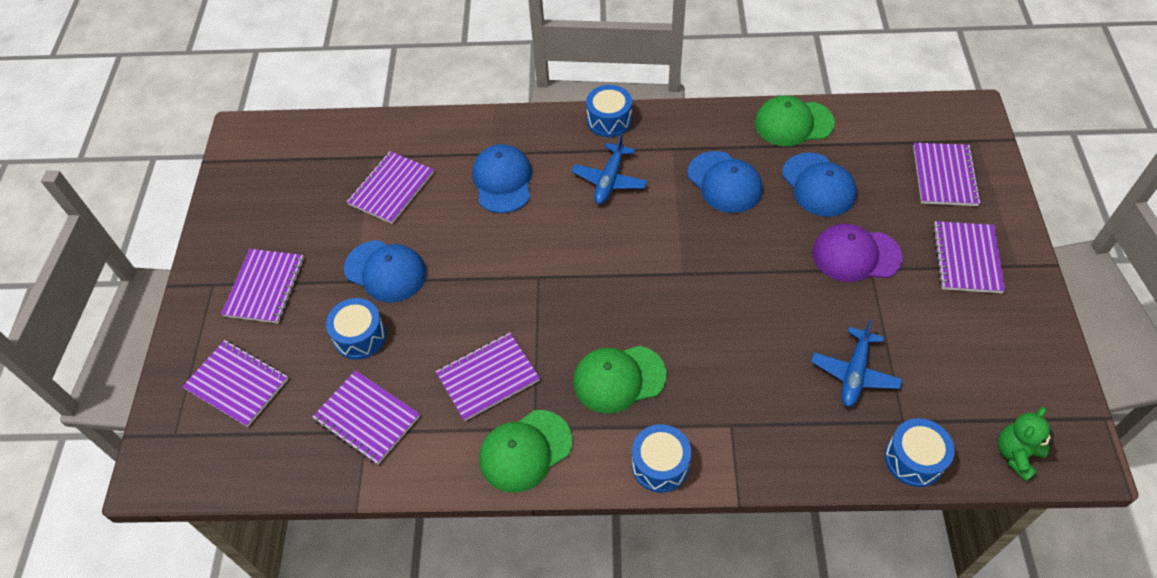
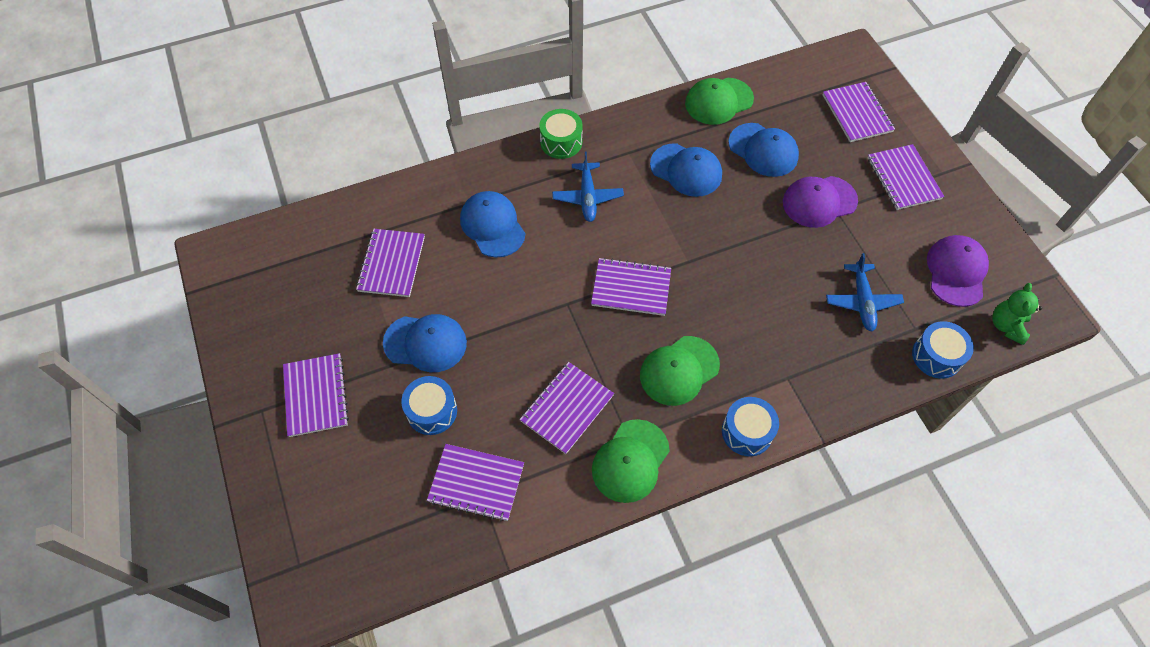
camera: 25 degrees left, 5 degrees up
purple notebook [182,340,288,427] -> purple notebook moved to [591,258,671,316]
blue drum [586,85,632,137] -> green drum [539,109,583,159]
none -> purple cap [927,235,989,307]

